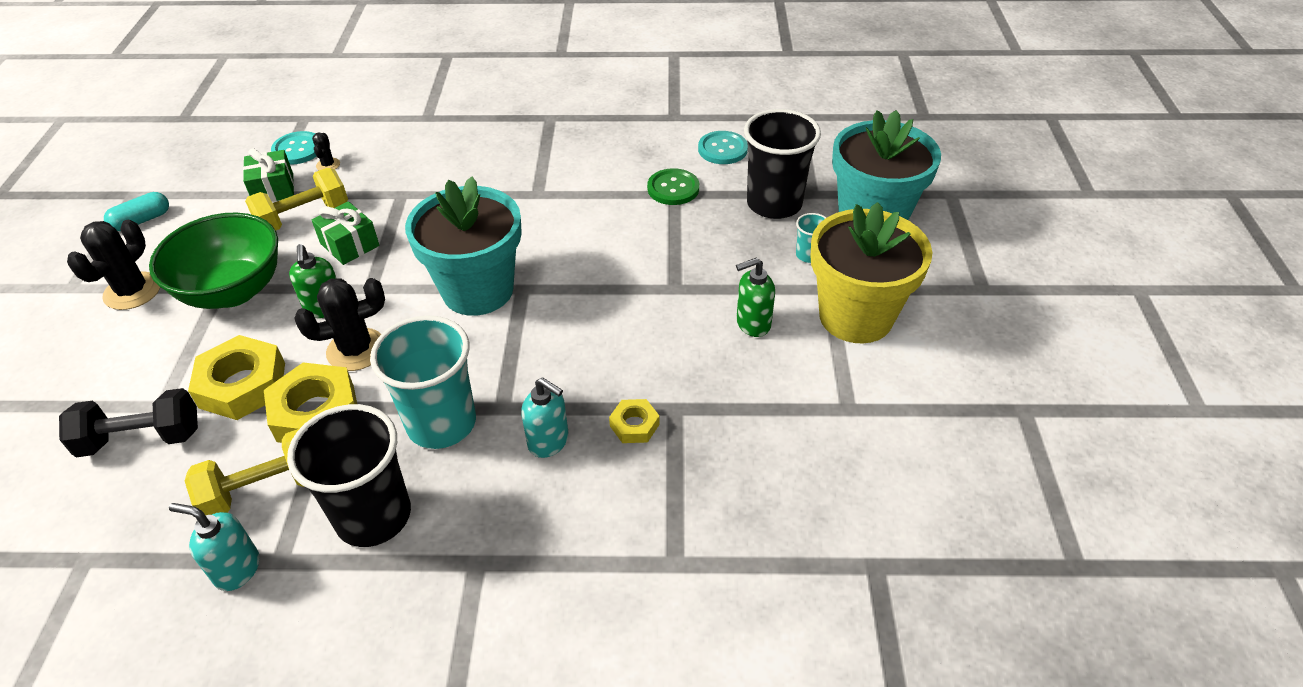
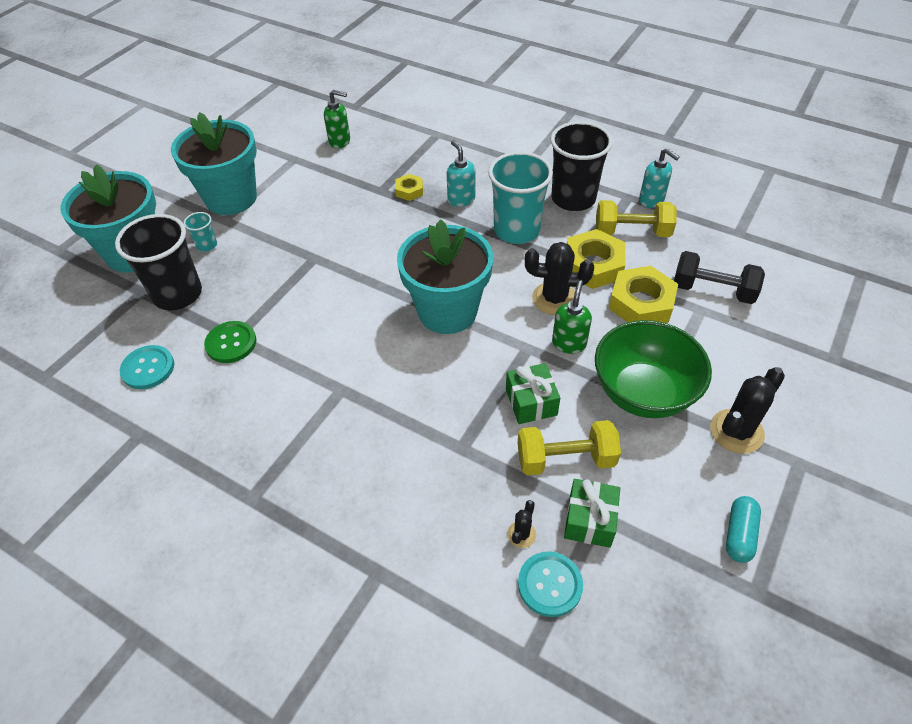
camera: 150 degrees left, 5 degrees up
turquoise capsule [104,192,169,231] -> turquoise capsule turned 60 degrees counterclockwise [726,496,761,563]
green soap dispenser [736,258,775,337] -> green soap dispenser moved to [324,90,350,149]
yellow flower pot [810,202,932,343] -> turquoise flower pot [171,112,257,215]

